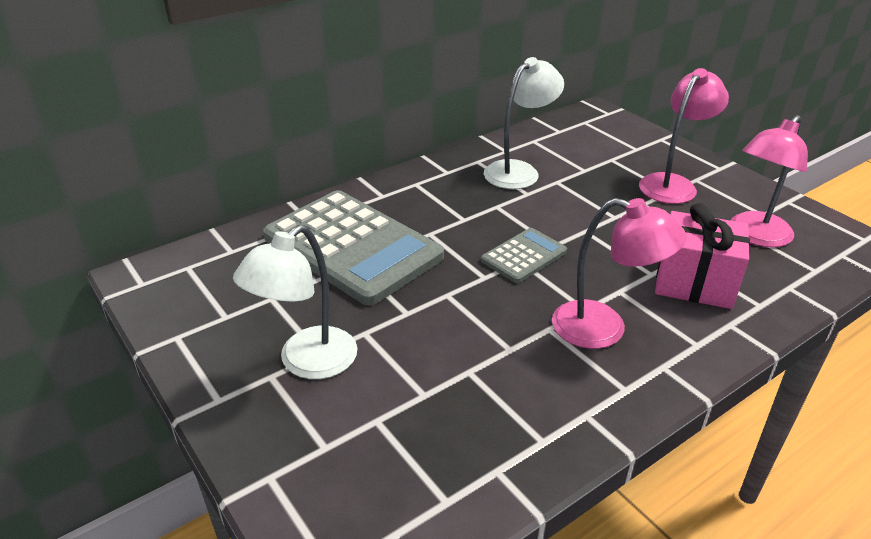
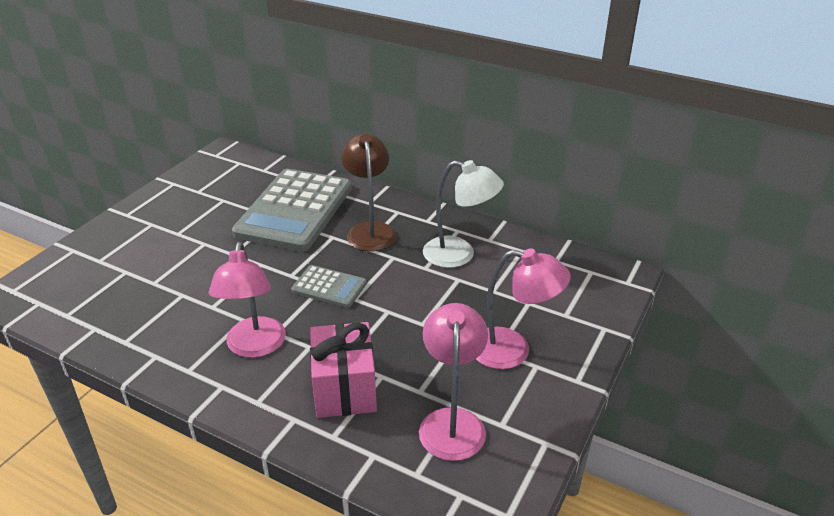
camera: 65 degrees right, 0 degrees up
white lamp [233,225,357,379] -> none
pink lamp [730,115,808,248] -> pink lamp turned 75 degrees clockwise [419,303,488,461]
none -> brown lamp [341,133,396,252]

